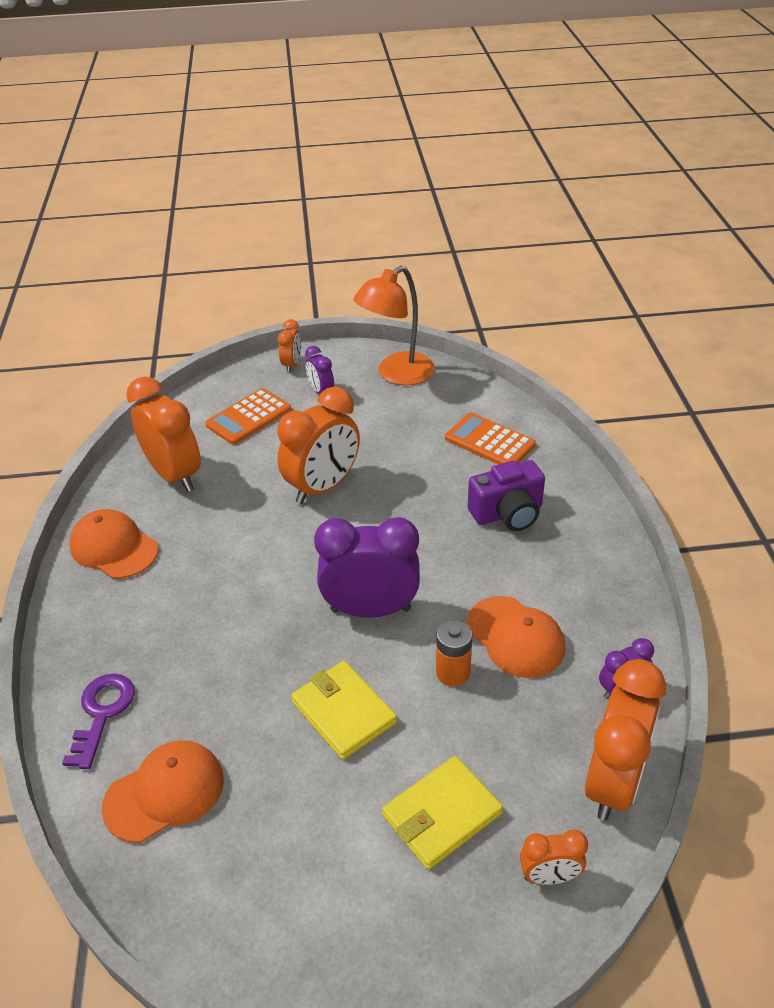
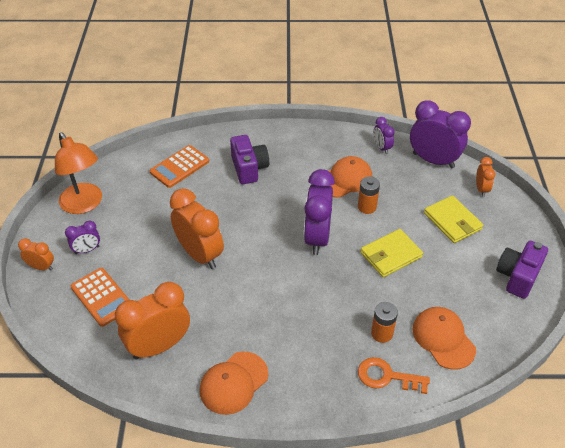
camera: 85 degrees left, 5 degrees up
purple key [62,673,135,769] -> orange key [358,357,430,394]
orange clock [585,659,666,821] -> purple clock [410,100,471,168]
none -> orange battery [371,302,398,343]
none -> purple camera [496,241,548,299]

